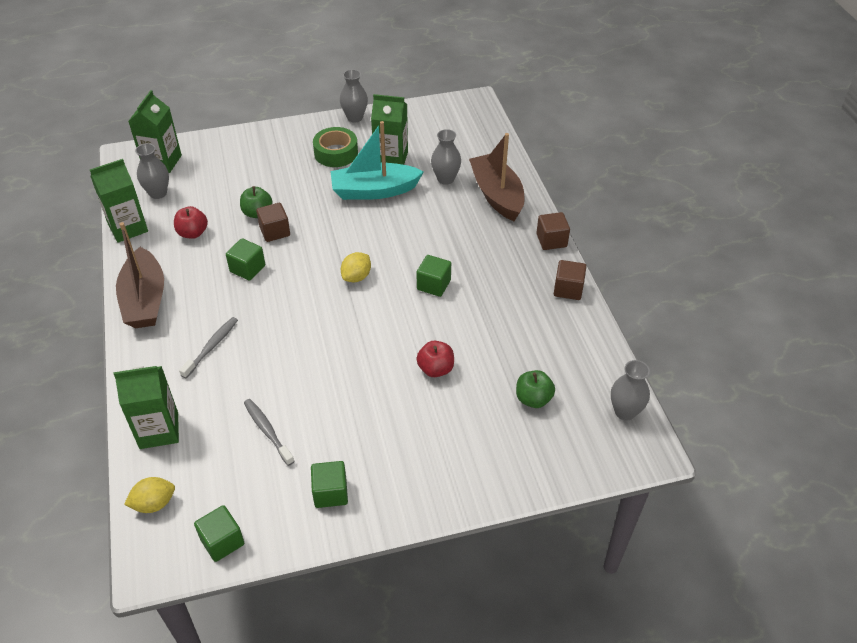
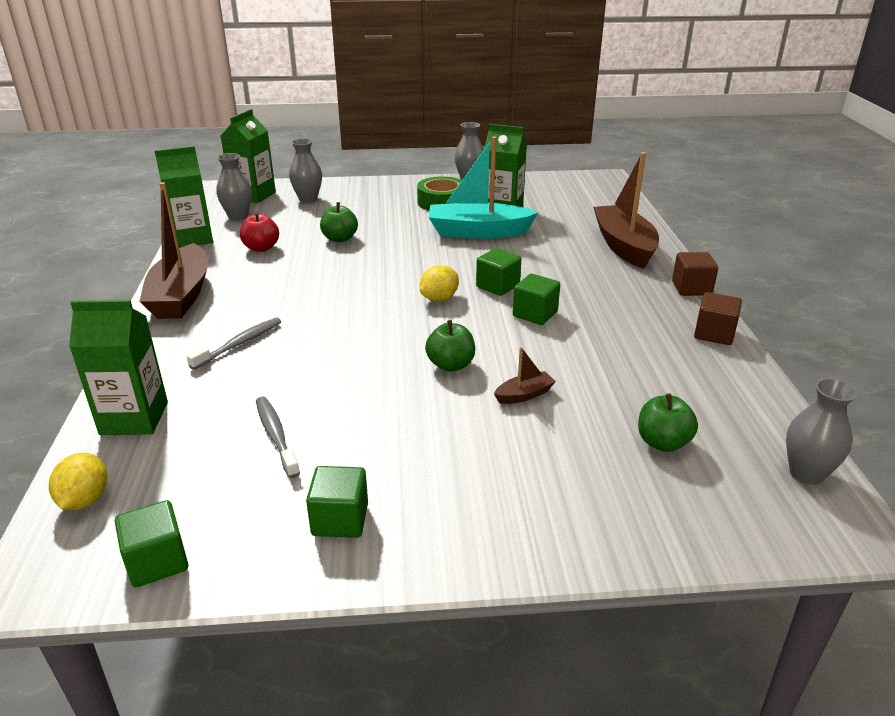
camera: 10 degrees right, 15 degrees down
yellow lemon [124,477,175,513] -> yellow lemon turned 75 degrees counterclockwise [49,453,108,510]
green cube [226,238,265,281] -> green cube moved to [476,248,521,296]
brown cube [256,203,290,242] -> none
red apple [416,340,454,377] -> brown boat [494,347,556,404]
grey vase [431,129,461,185] -> grey vase moved to [289,138,322,203]
none -> green apple [425,320,475,372]

